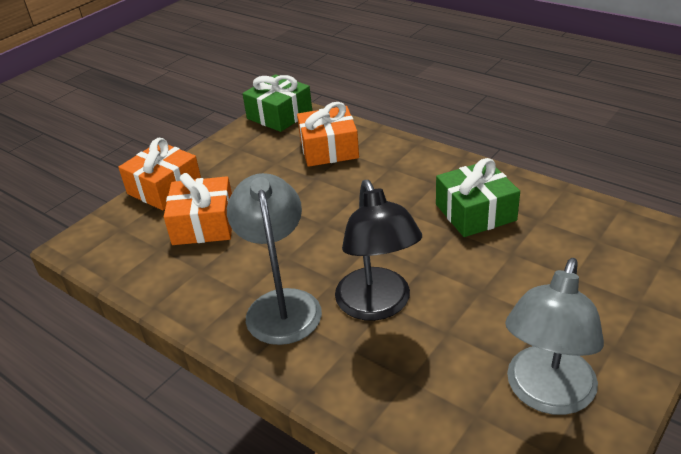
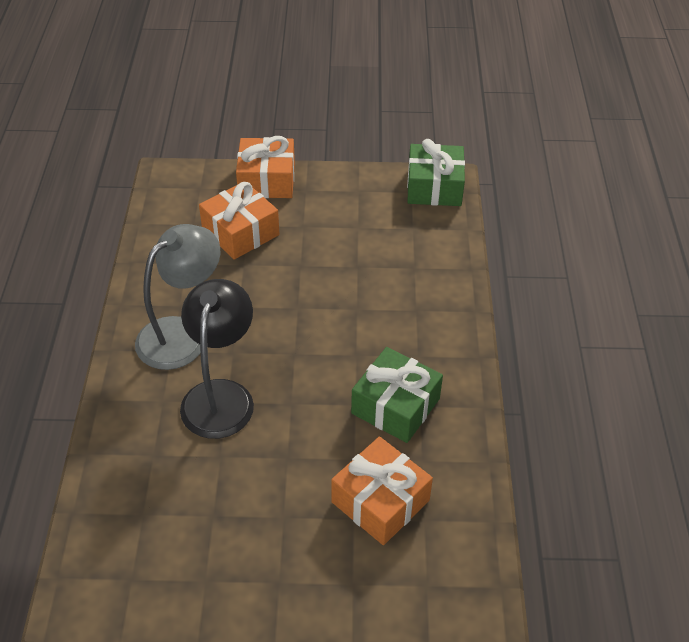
camera: 50 degrees right, 10 degrees up
orange gift [297,102,359,167] -> orange gift moved to [331,437,433,545]
black lamp [335,180,422,321] -> black lamp turned 150 degrees clockwise [180,279,254,439]
grey lamp [505,258,604,415] -> none

